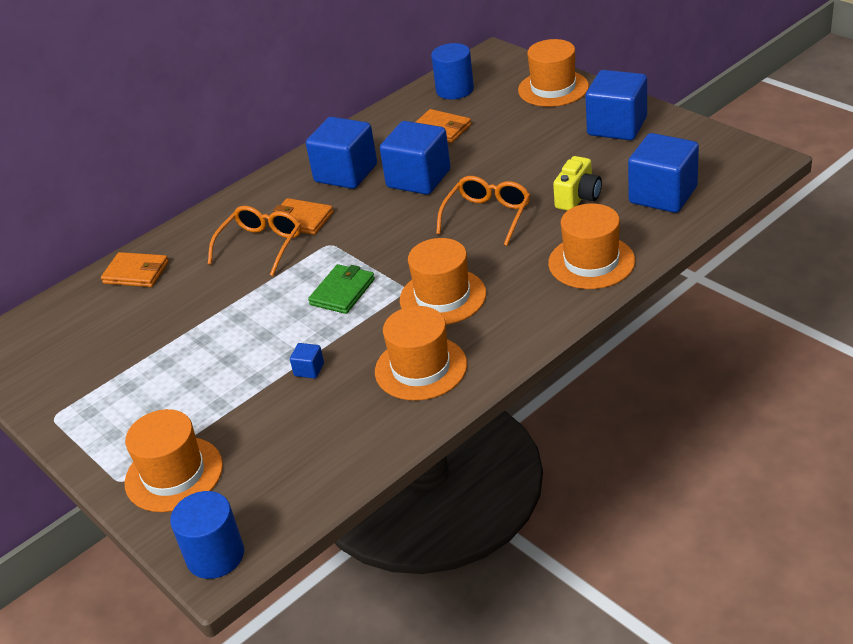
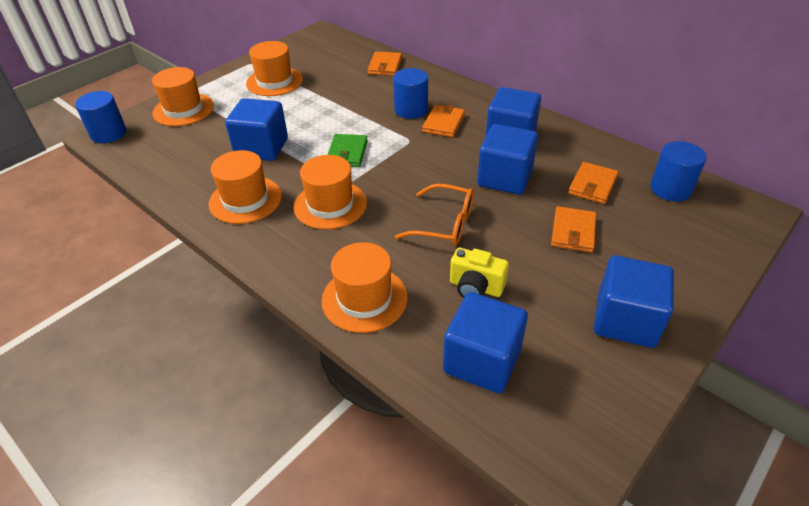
camera: 80 degrees right, 5 degrees up
orange glasses [208,206,301,276] -> blue cylinder [393,68,428,119]
blue cube [290,343,324,379] -> blue cube [225,98,288,161], size x2.44
green wallet [308,264,375,314] -> green wallet turned 75 degrees clockwise [327,134,368,167]
orange hat [518,39,589,107] -> orange hat moved to [246,41,303,96]
none -> orange wallet [551,206,596,253]

